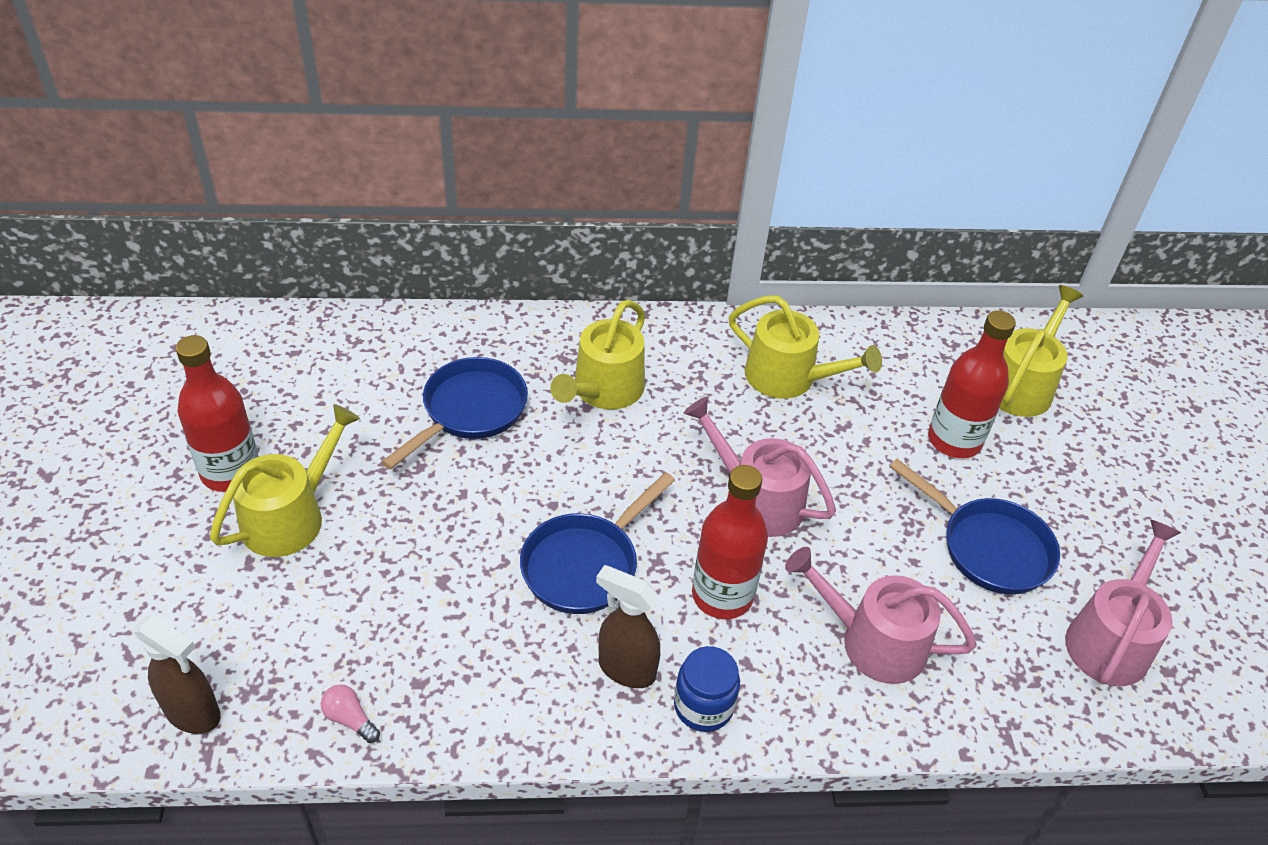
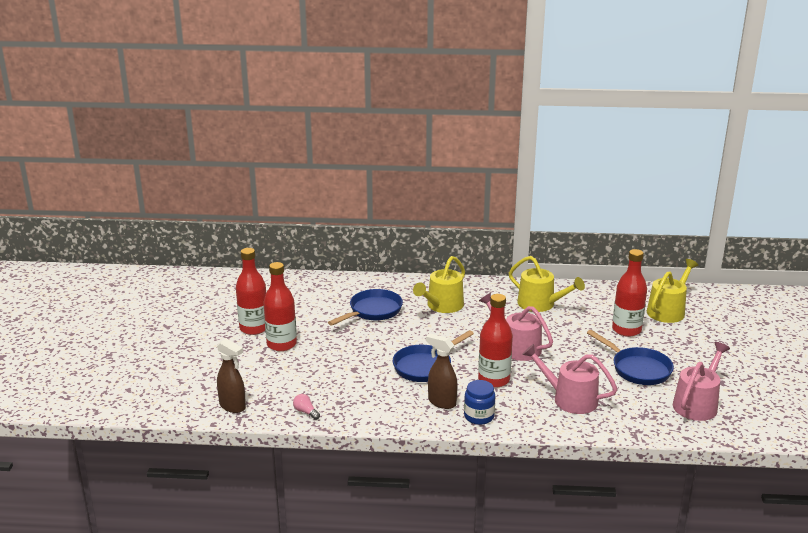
camera: 10 degrees right, 20 degrees down
yellow watering can [210,404,360,557] -> red bottle [263,262,297,351]

